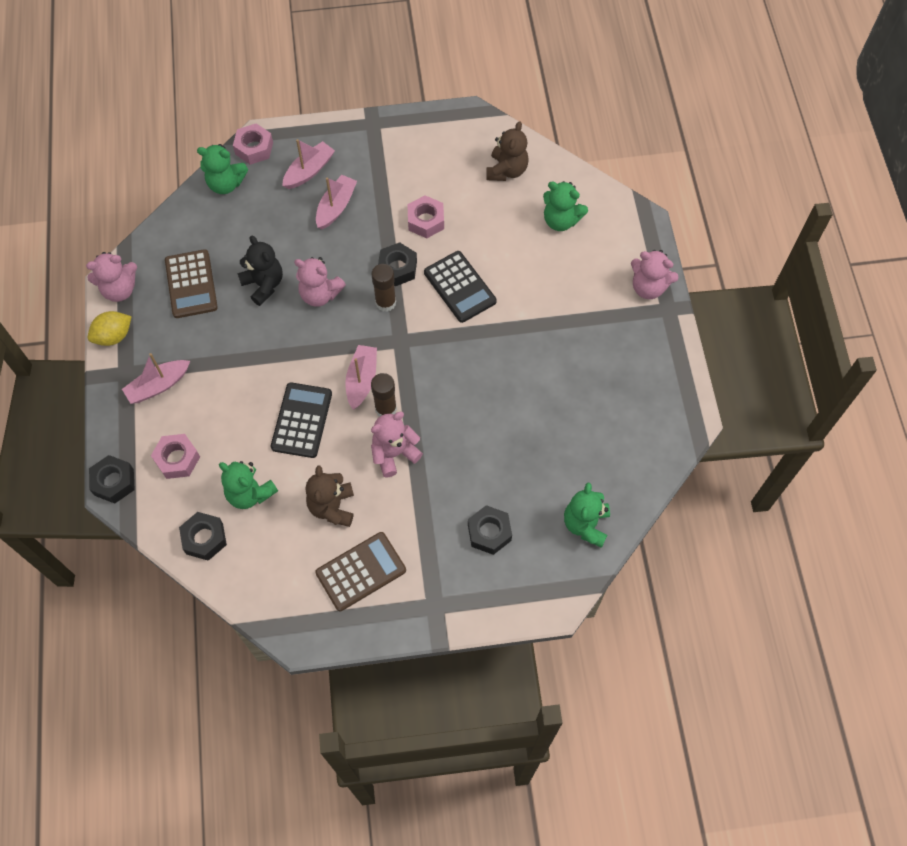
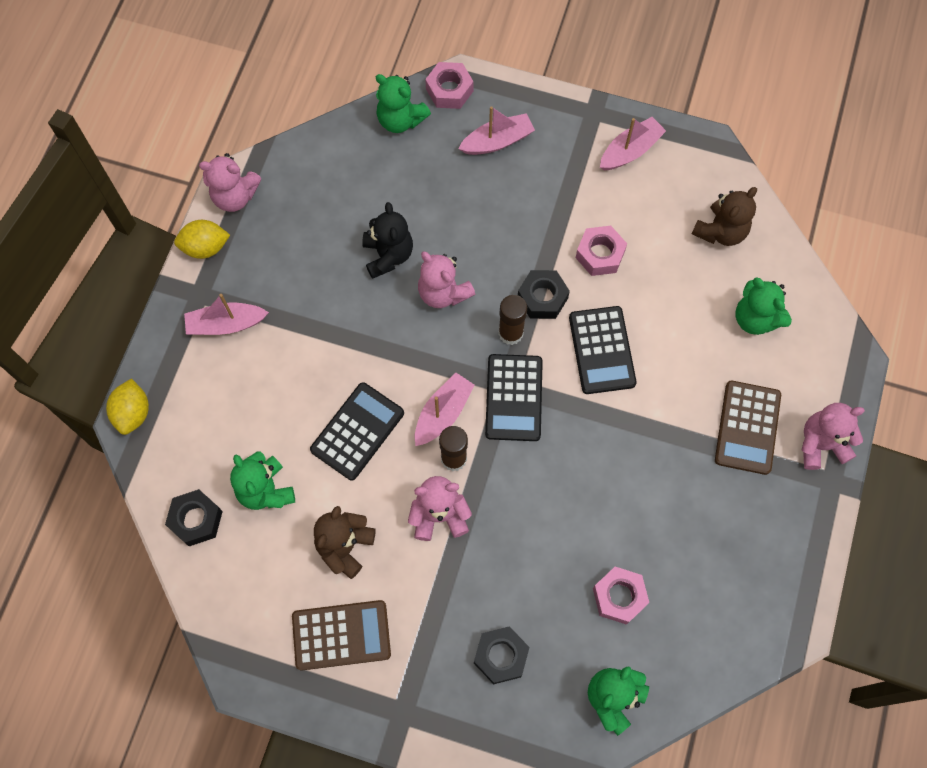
camera: 25 degrees right, 5 degrees up
black nut [89,455,134,504] -> yellow lemon [106,378,149,435]
pink nut [151,434,200,479] -> pink nut moved to [593,567,649,625]
brown calculator [165,249,218,318] -> brown calculator moved to [715,380,781,475]
pink boat [316,175,357,229] -> pink boat moved to [600,117,666,170]
pink teddy bear [631,250,679,299] -> pink teddy bear turned 120 degrees clockwise [801,403,865,470]
none -> black calculator [485,354,543,441]

